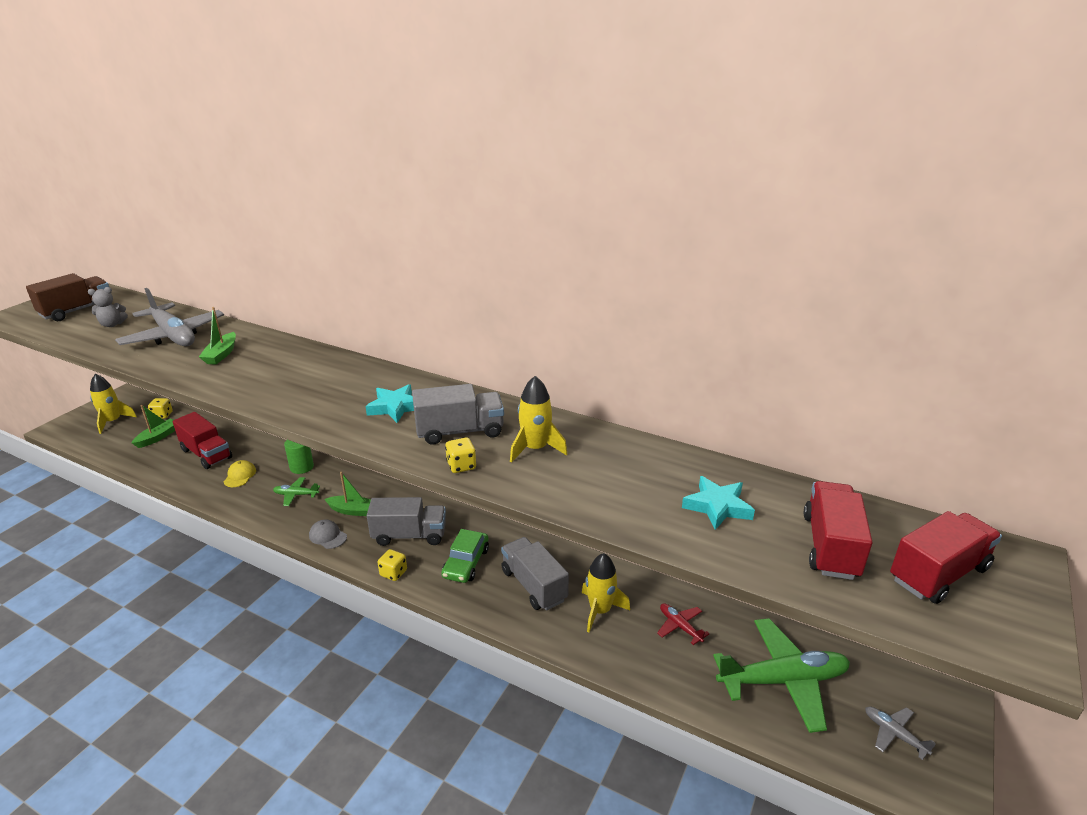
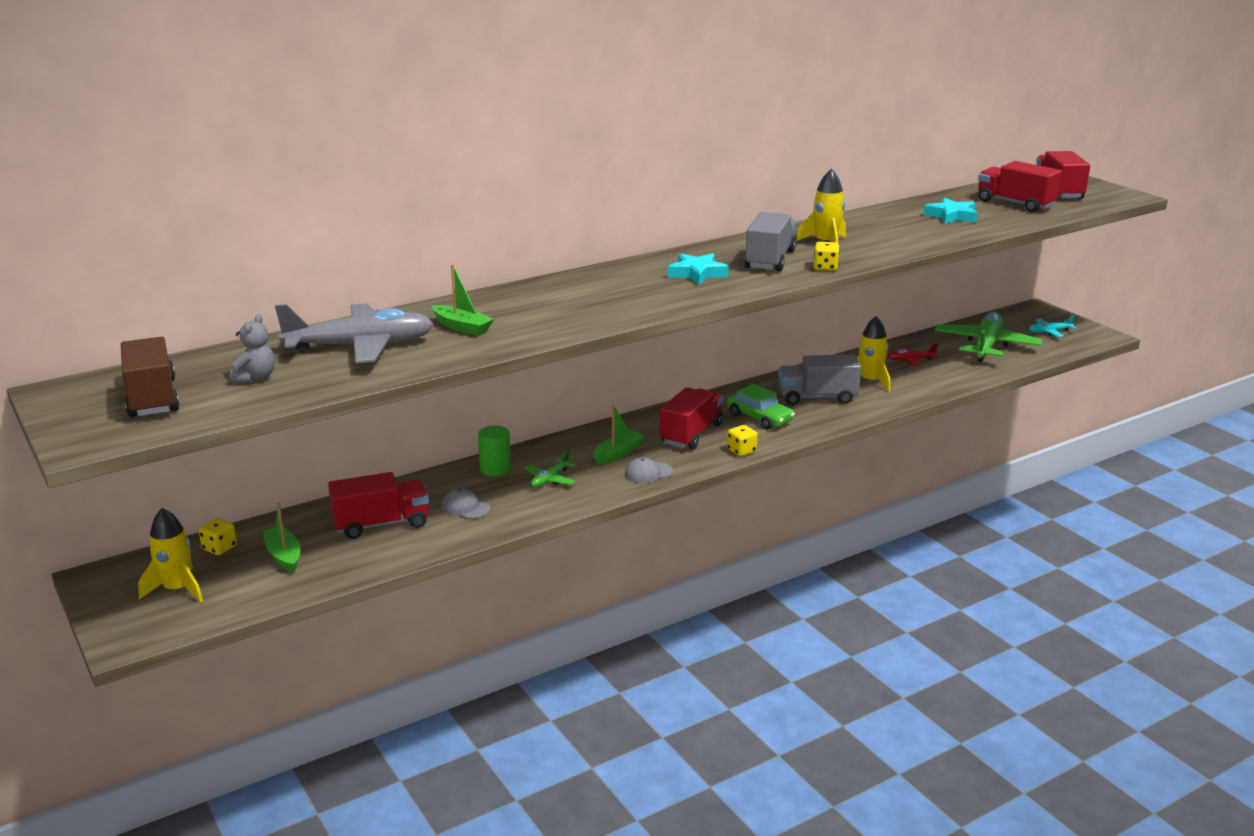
camera: 60 degrees left, 5 degrees down
yellow cap [224,460,256,487] -> grey cap [442,488,490,519]
grey truck [367,497,446,546] -> red truck [660,387,723,449]
grey plane [865,706,936,760] -> turquoise plane [1029,315,1076,337]

